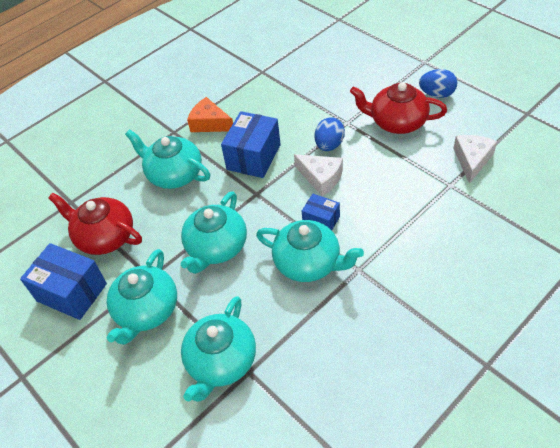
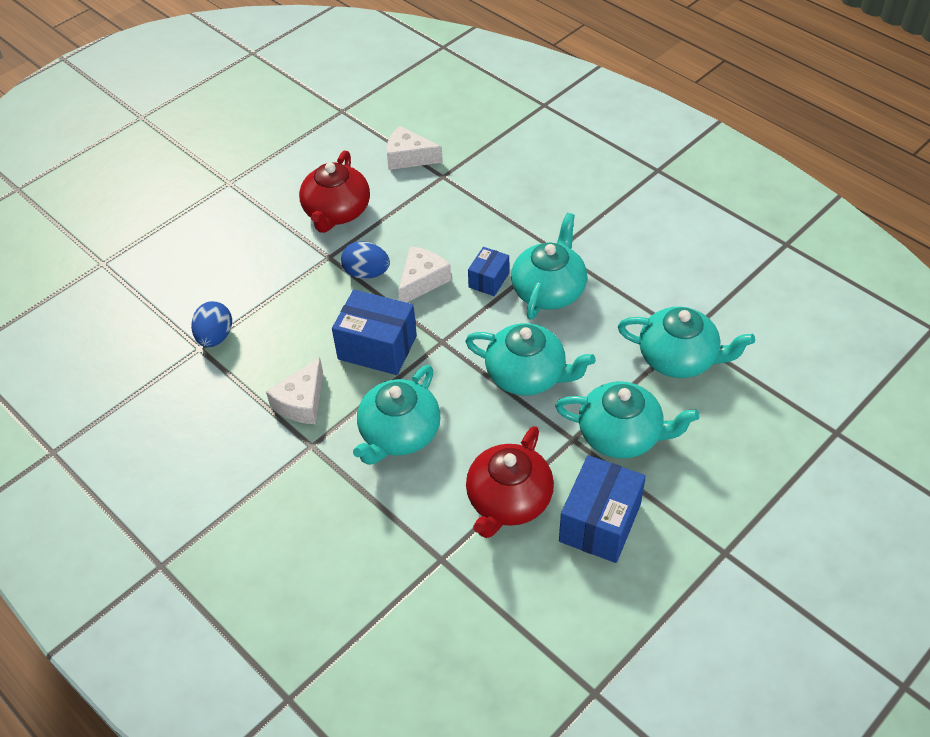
camera: 95 degrees left, 0 degrees up
orange cheese [187,97,233,132] -> white cheese [266,357,323,424]
blue egg [419,69,457,98] -> blue egg moved to [191,301,232,347]

